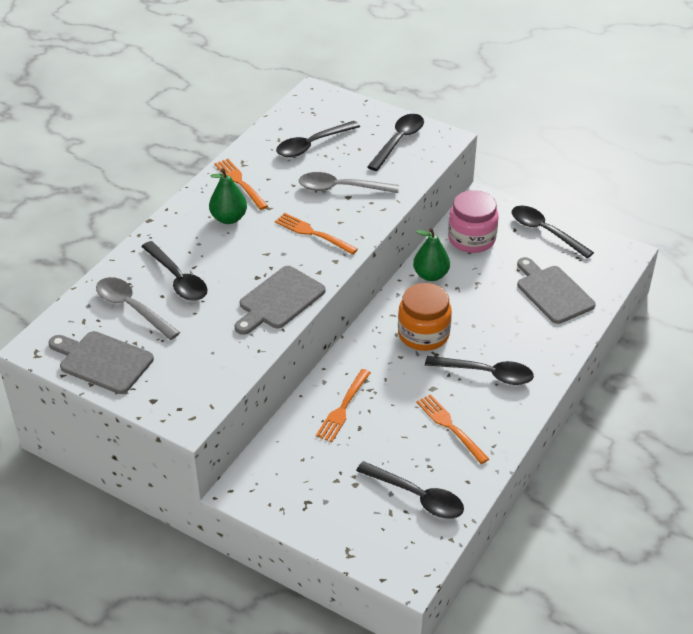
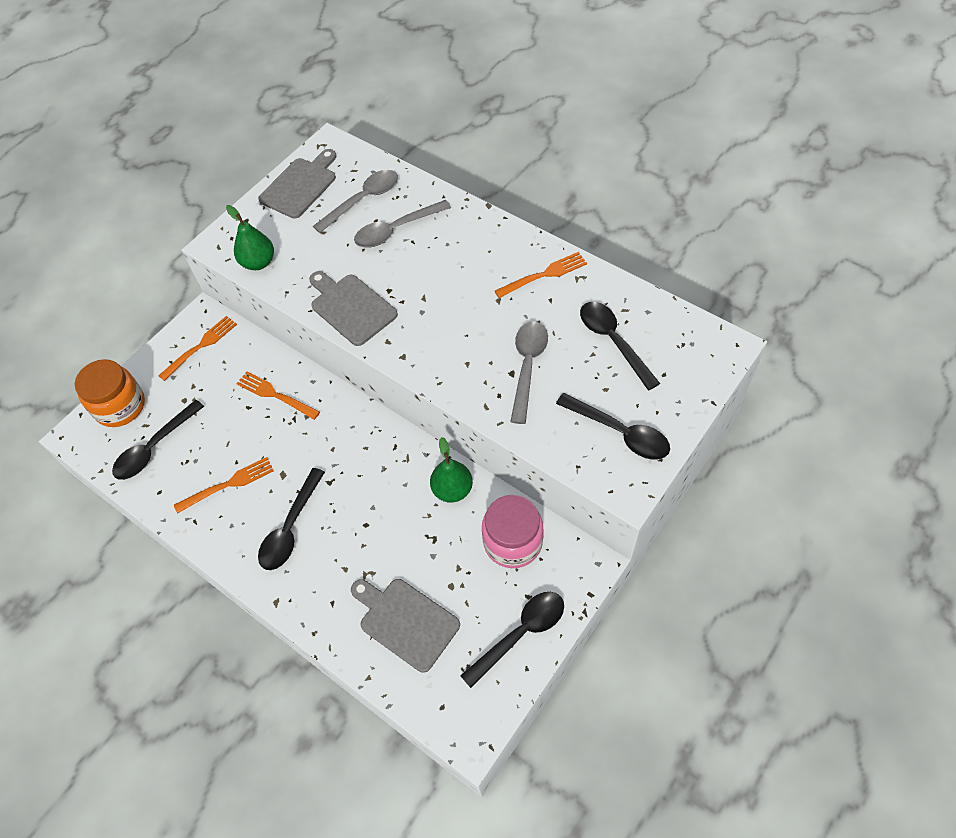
camera: 100 degrees right, 15 degrees up
black spoon [141,241,208,301] -> grey spoon [354,200,451,248]
green pear [209,168,247,224] -> green pear moved to [226,205,274,270]
orange fork [275,213,358,255] -> orange fork moved to [158,316,237,381]
orange jar [398,283,452,351] -> orange jar moved to [75,359,145,427]
grey cutting board [517,257,596,324] -> grey cutting board turned 120 degrees counterclockwise [351,579,460,673]

